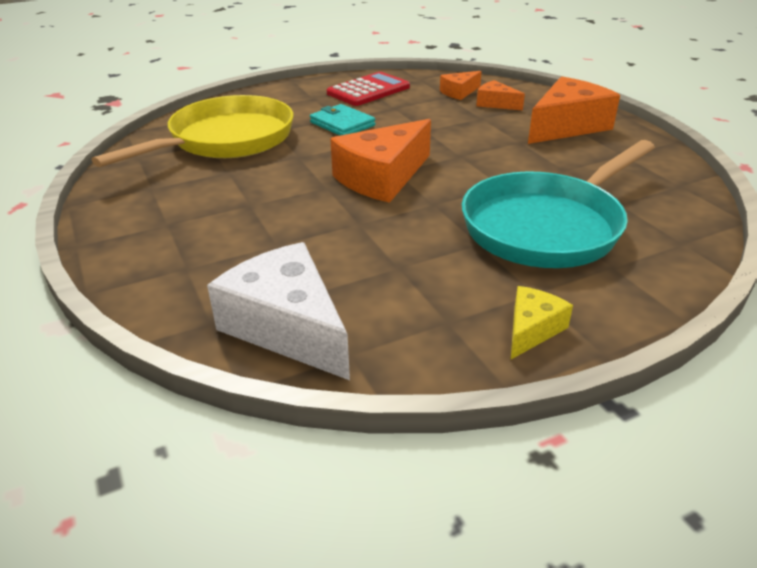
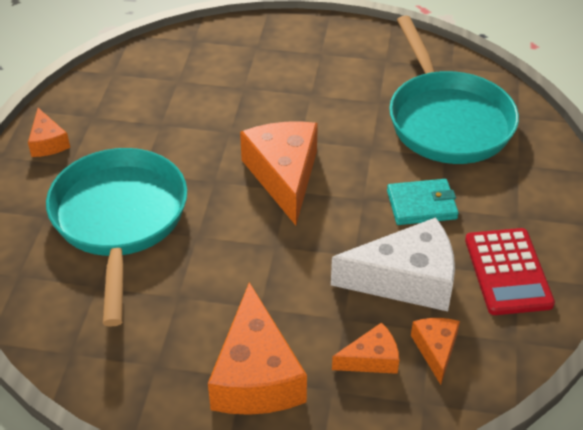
camera: 125 degrees right, 10 degrees up
yellow pan [92,95,294,167] -> turquoise pan [389,16,519,164]
white cheese [207,242,350,380] -> white cheese moved to [331,217,455,312]
yellow cheese [511,286,573,359] -> orange cheese [28,108,70,157]

